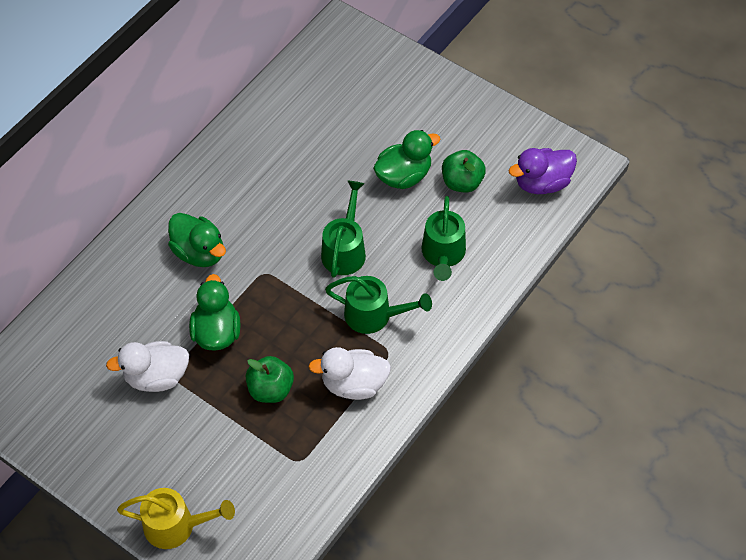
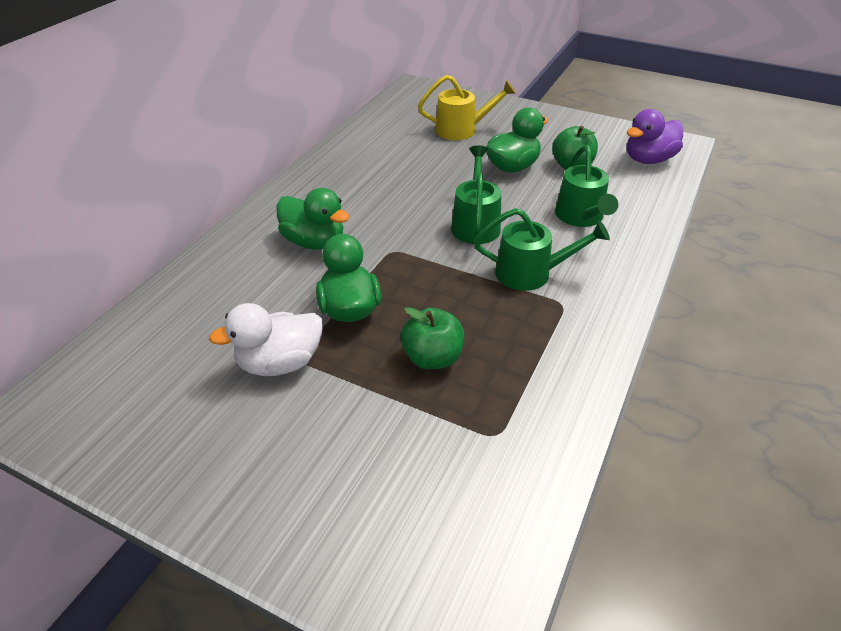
camera: 10 degrees left, 15 degrees down
yellow watering can [117,488,235,549] -> yellow watering can moved to [418,75,516,140]
white duck [308,347,391,400] -> none

